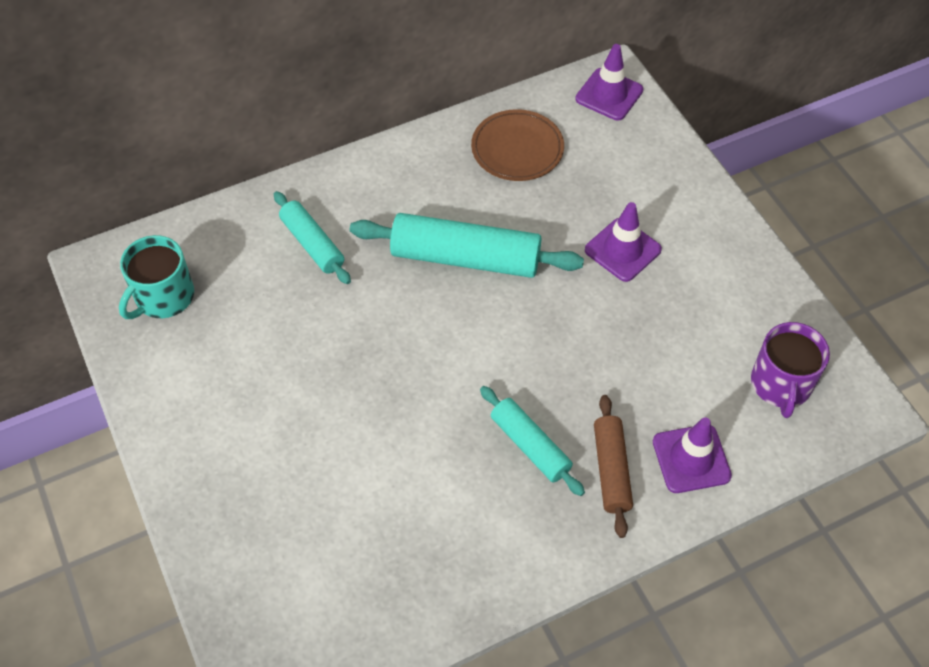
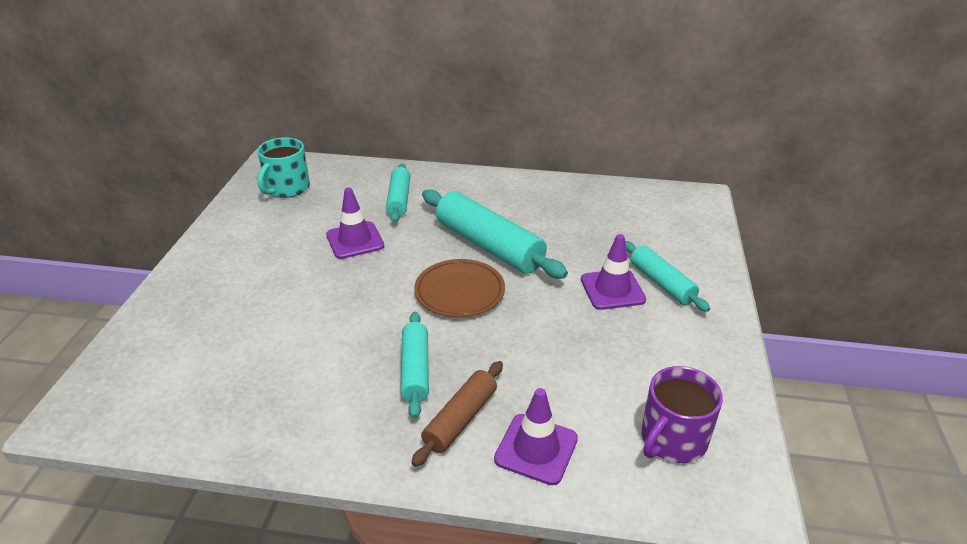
camera: 35 degrees right, 20 degrees down
turquoise mug [119,235,194,319] -> turquoise mug turned 45 degrees counterclockwise [257,137,310,198]
brown plate [471,109,564,181] -> brown plate moved to [414,259,505,317]
purple traffic cone [575,44,643,120] -> purple traffic cone moved to [326,188,384,259]
none -> turquoise rolling pin [625,241,710,312]

